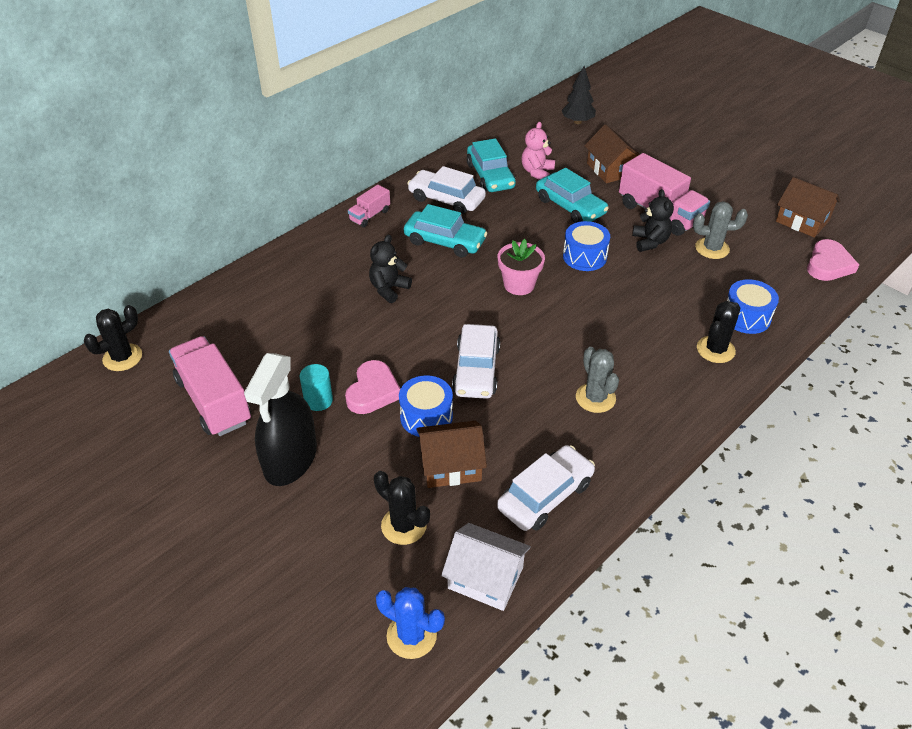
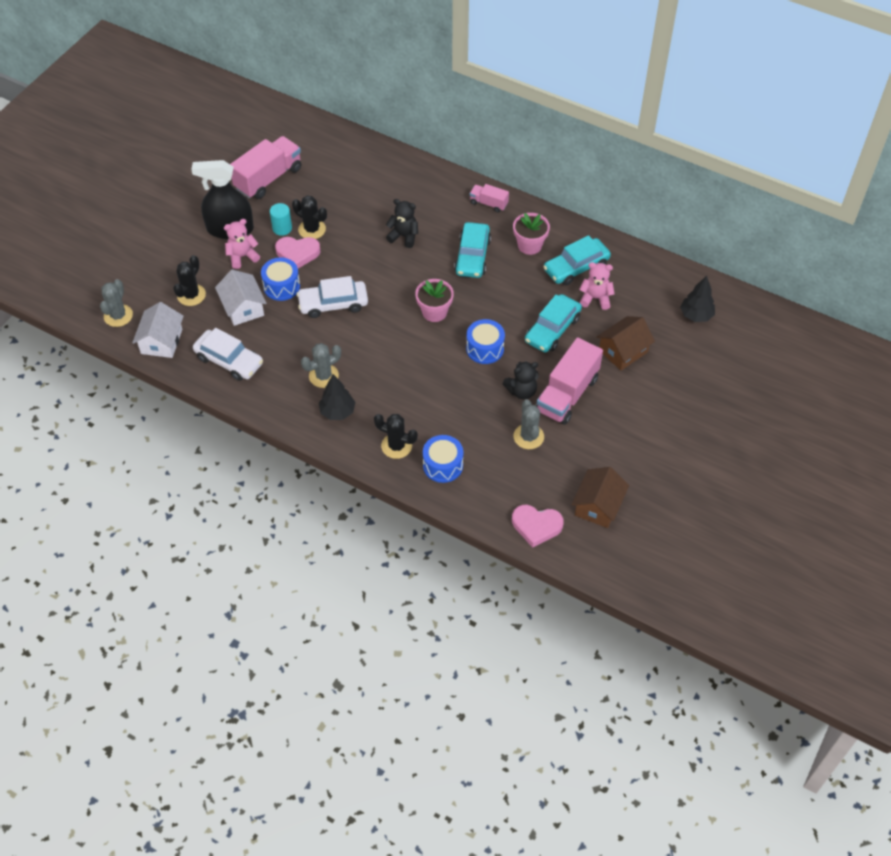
camera: 75 degrees right, 10 degrees up
black cactus [84,305,142,371] -> black cactus moved to [292,196,327,239]
blue cactus [376,587,445,659] -> grey cactus [100,279,133,327]
white car [407,166,486,215] -> pink flower pot [513,213,550,255]
brown house [416,421,487,488] -> white house [215,269,267,326]
none -> pink teddy bear [224,219,260,269]
none -> black tree [319,374,355,420]

